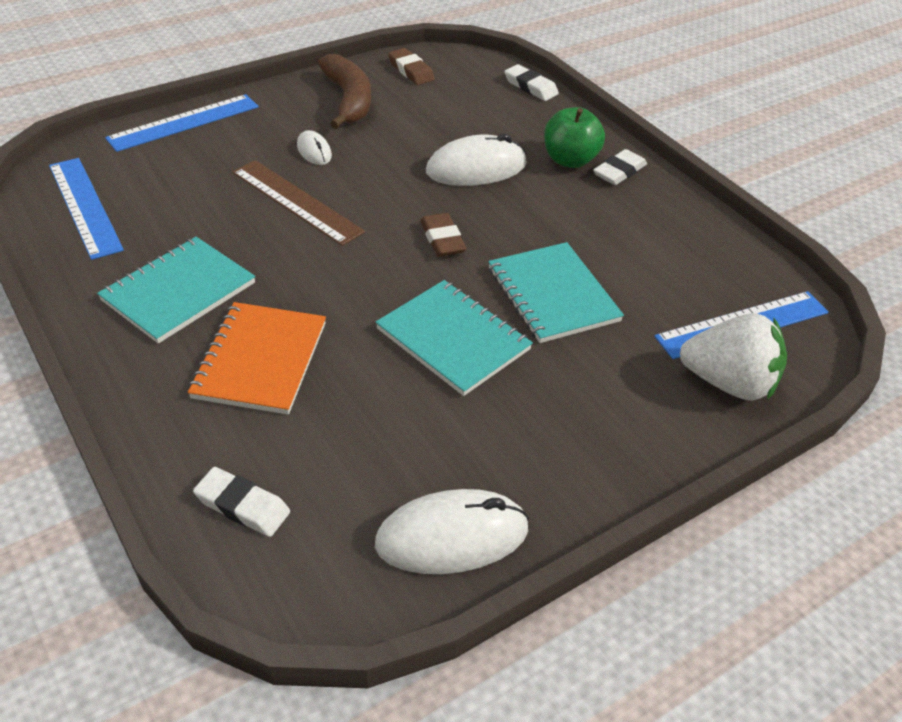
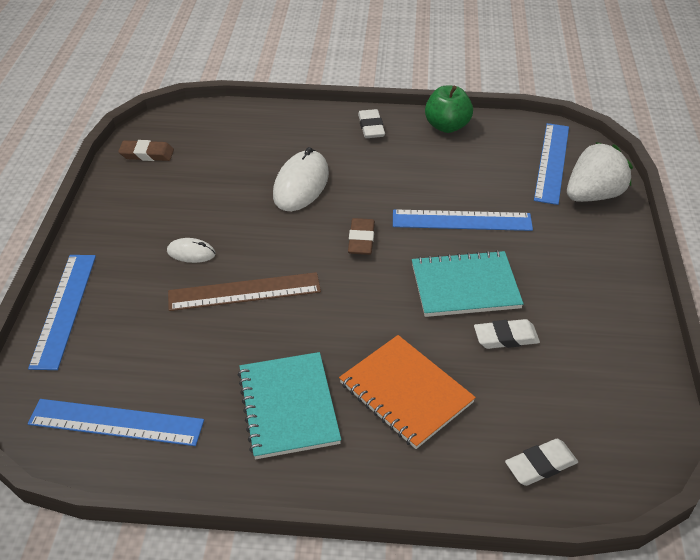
camera: 50 degrees left, 0 degrees up
brown banana [318,54,371,129] -> none
white mouse [375,489,529,574] -> none
brown eraser [420,213,466,256] -> brown eraser turned 75 degrees clockwise [348,218,375,255]
turquoise notebook [488,242,624,343] -> blue ruler [393,209,533,231]
white eraser [504,64,559,101] -> white eraser moved to [474,319,540,349]
green apple [544,107,605,168] -> green apple moved to [425,86,473,133]

